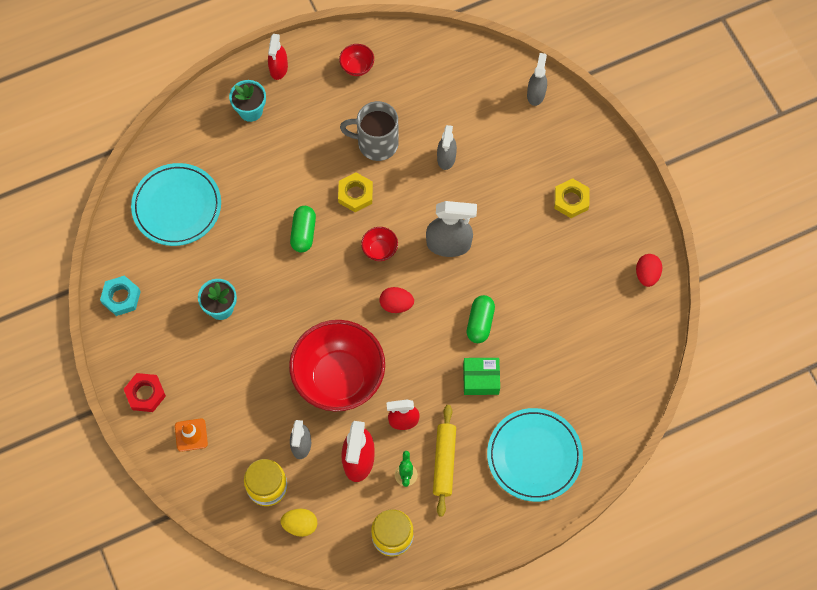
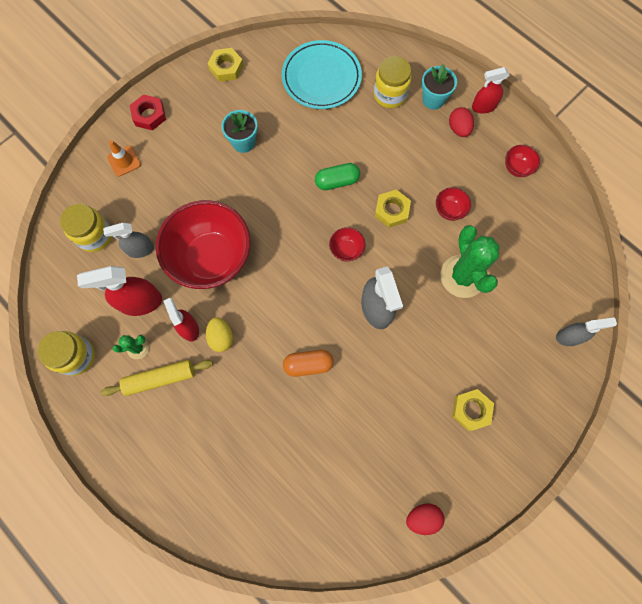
camera: 70 degrees right, 5 degrees up
turquoise nut [100,275,141,316] -> yellow nut [208,48,244,82]
yellow egg [280,509,317,537] -> yellow egg moved to [206,317,233,352]
grey mug [340,101,399,161] -> red bowl [436,187,471,221]
red egg [380,287,414,313] -> red egg moved to [449,107,474,137]
grey spray bottle [437,125,457,170] -> green cactus [440,225,500,298]
green box [463,358,500,395] -> none
green capsule [467,295,495,343] -> orange capsule [283,350,334,377]
turquoise plate [487,408,583,502] -> none
none -> yellow jar [374,56,412,108]

